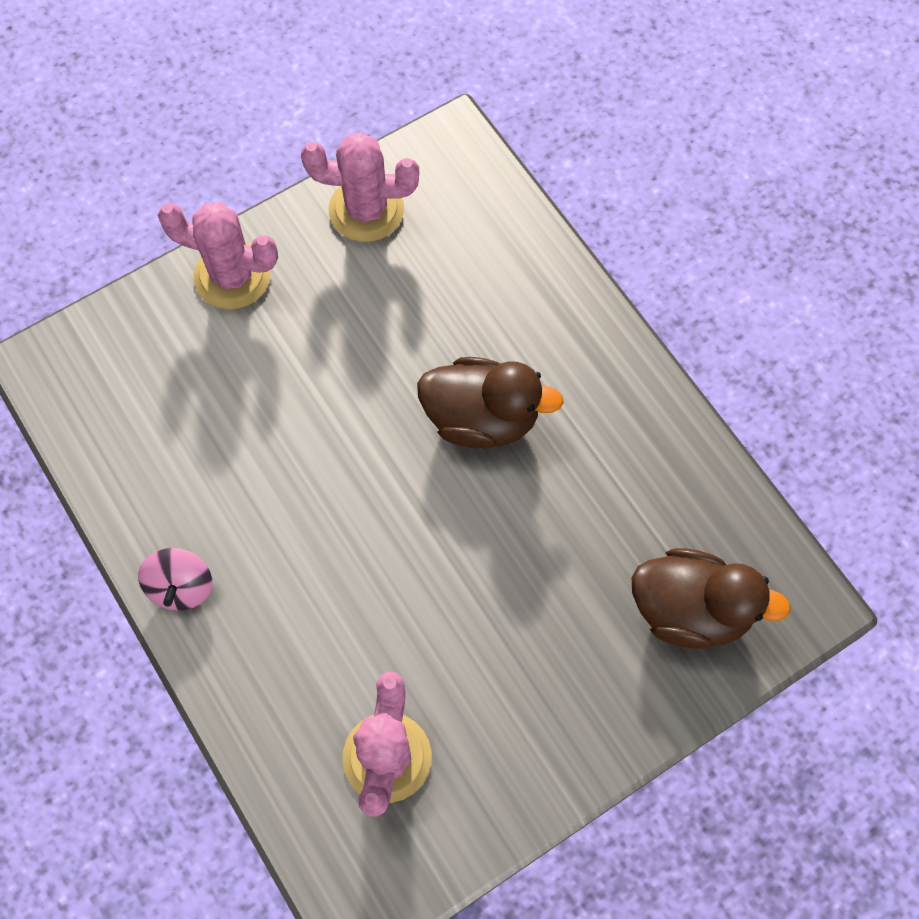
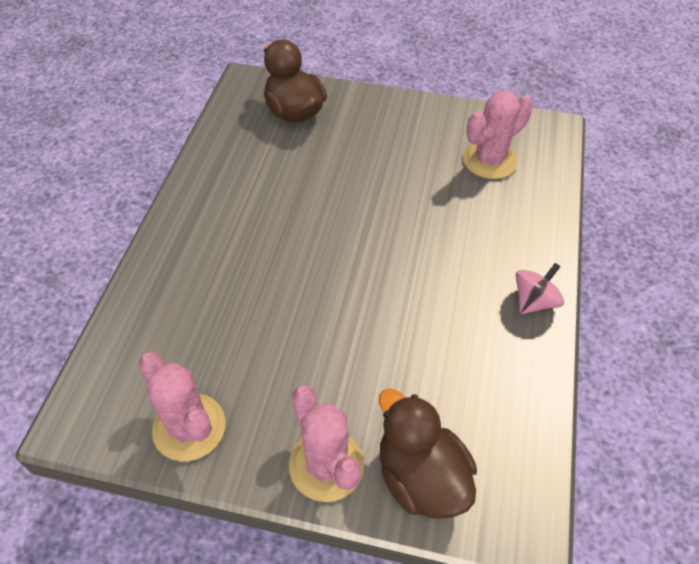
camera: 135 degrees left, 15 degrees down
brown duck [417,357,564,449] -> brown duck moved to [379,388,477,519]

